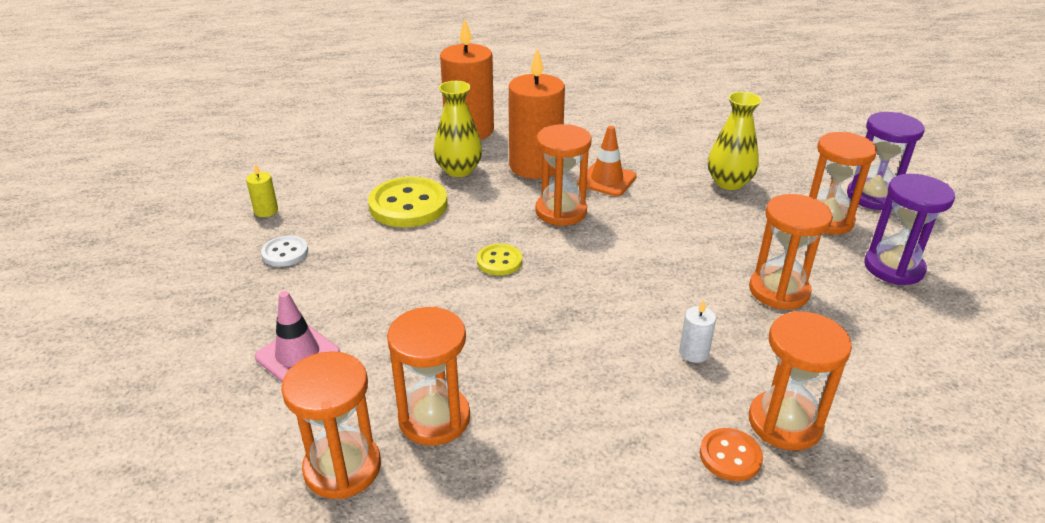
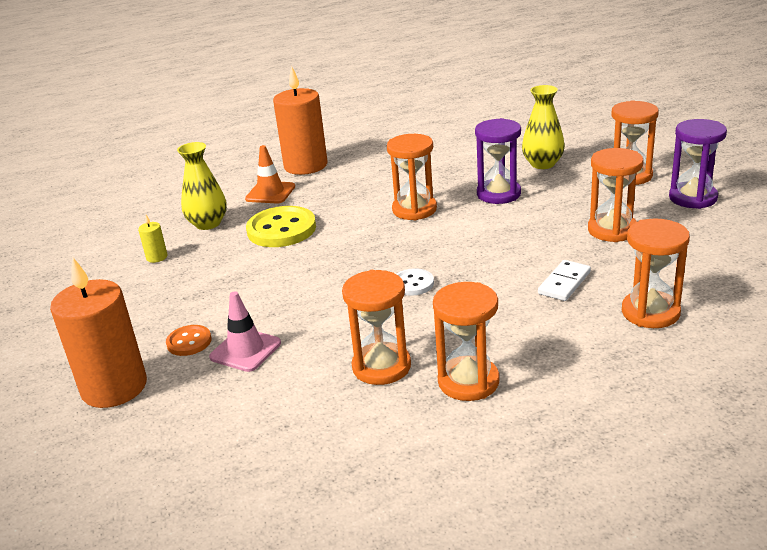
camera: 10 degrees left, 5 degrees down
white button [261,235,308,267] -> white button moved to [397,268,434,296]
orange hourglass [281,351,381,499] -> orange hourglass moved to [433,282,499,401]
yellow vase [434,81,482,177] -> yellow vase moved to [177,142,227,230]
yellow button [477,244,522,276] -> none
orange candle [509,48,565,179] -> orange candle moved to [50,256,147,408]
orange traffic cone [577,126,637,196] -> orange traffic cone moved to [245,145,295,203]
white candle [679,300,716,363] -> white domino [538,260,591,301]
orange button [700,428,763,481] -> orange button moved to [166,325,212,356]
purple hourglass [847,112,924,210] -> purple hourglass moved to [475,118,521,204]

